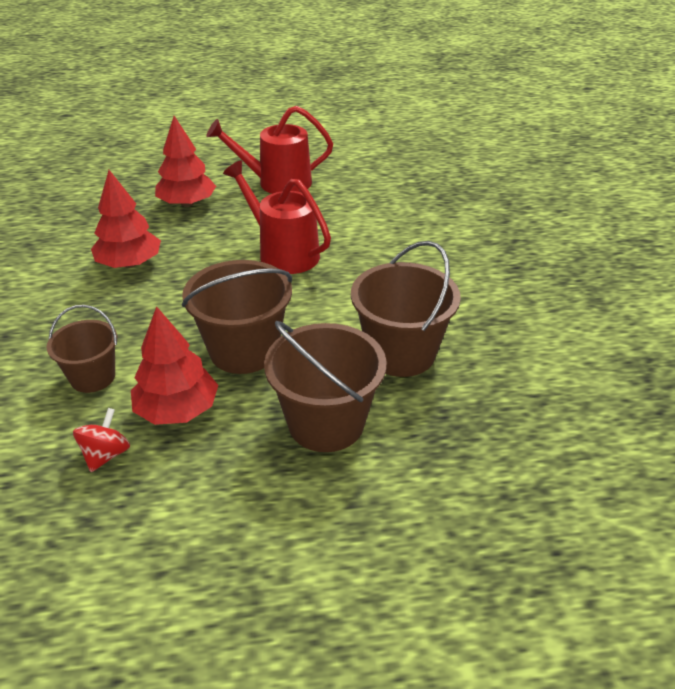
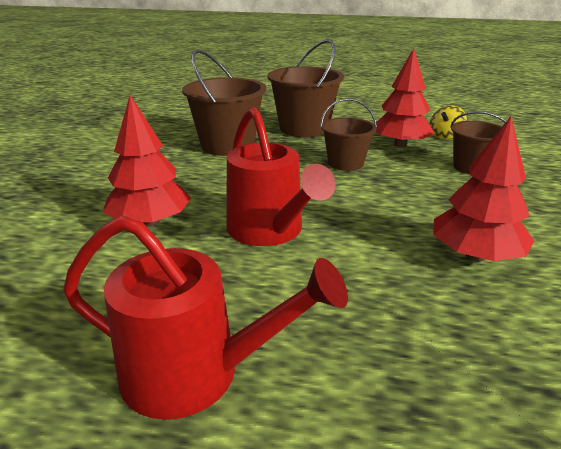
camera: 160 degrees left, 10 degrees down
red spinning top [73,408,130,472] -> yellow spinning top [430,105,467,139]
red tree [155,116,216,207] -> red tree moved to [103,95,191,227]
brown bucket [182,260,292,374] -> brown bucket [320,98,377,171], size x0.62

